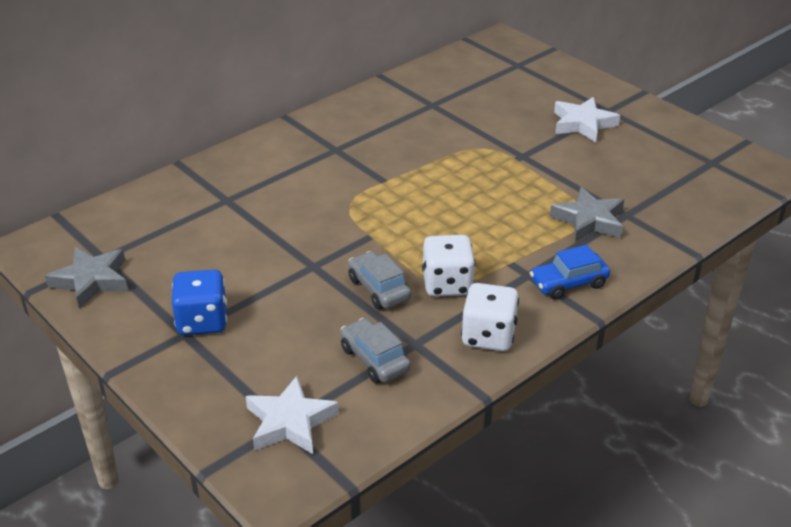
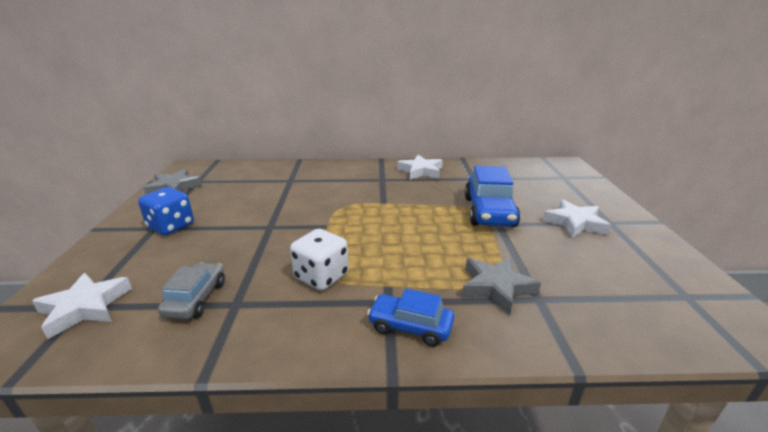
camera: 40 degrees right, 10 degrees down
grey car [348,251,411,310] -> none
white dice [461,283,519,351] -> none
none -> white star [397,155,443,180]
none -> blue car [465,166,520,227]

